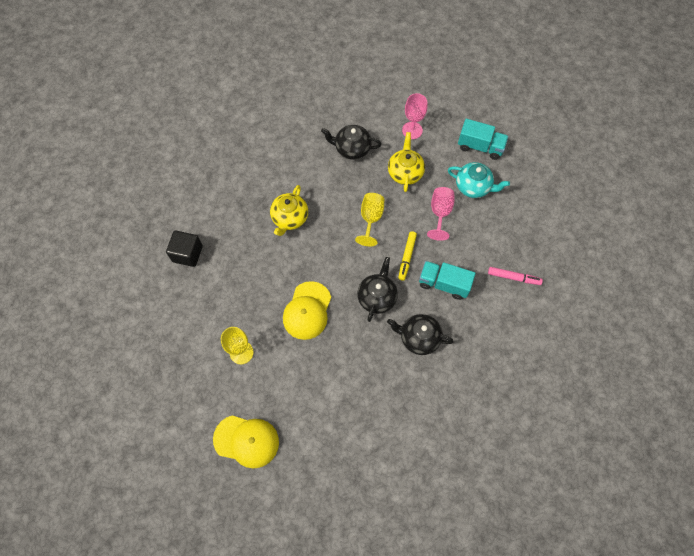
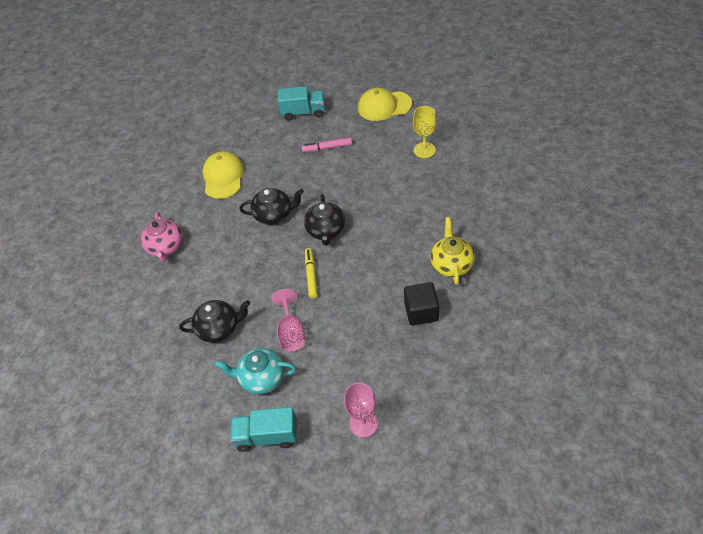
camera: 165 degrees right, 15 degrees down
black cube [166,231,203,267] -> black cube moved to [404,282,439,326]
yellow cap [283,281,331,340] -> yellow cap moved to [202,151,244,199]
black teapot [321,125,381,160] -> black teapot moved to [179,300,250,343]
yellow goblet [355,193,384,246] -> none
yellow teapot [388,132,425,192] -> none
turquoise truck [419,261,475,300] -> turquoise truck moved to [278,86,325,121]
pink marker [488,267,543,285] -> pink marker moved to [302,137,352,152]
none -> pink teapot [141,212,182,262]

